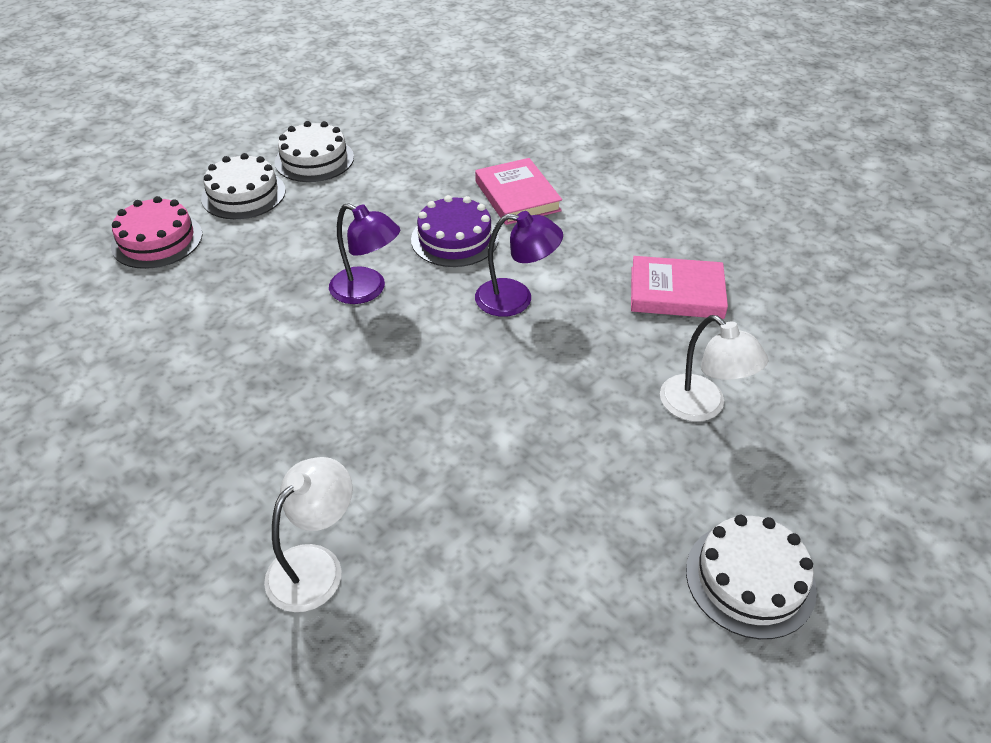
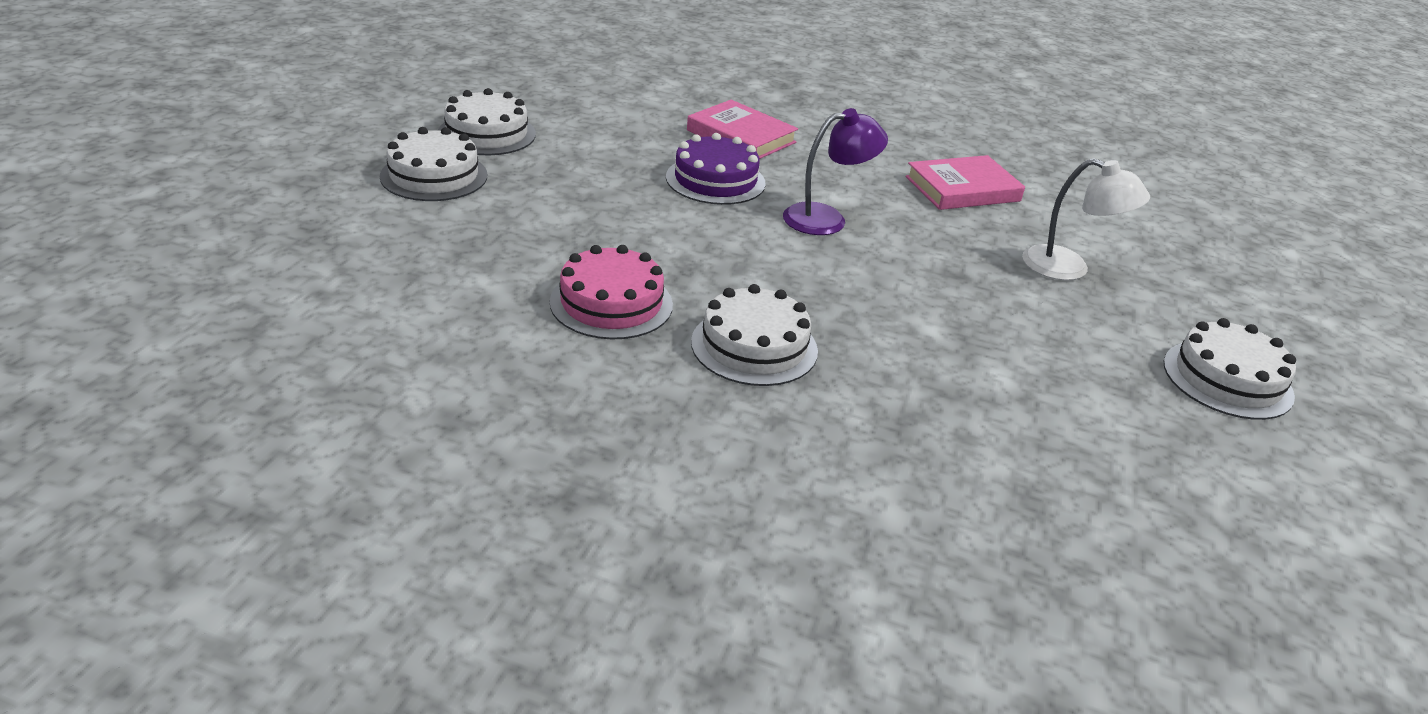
camera: 30 degrees left, 10 degrees down
pink cake [111,196,203,269] -> pink cake moved to [550,245,673,339]
white lamp [264,457,353,612] -> none
purple lamp [329,203,400,304] -> none
none -> white cake [691,284,818,386]

